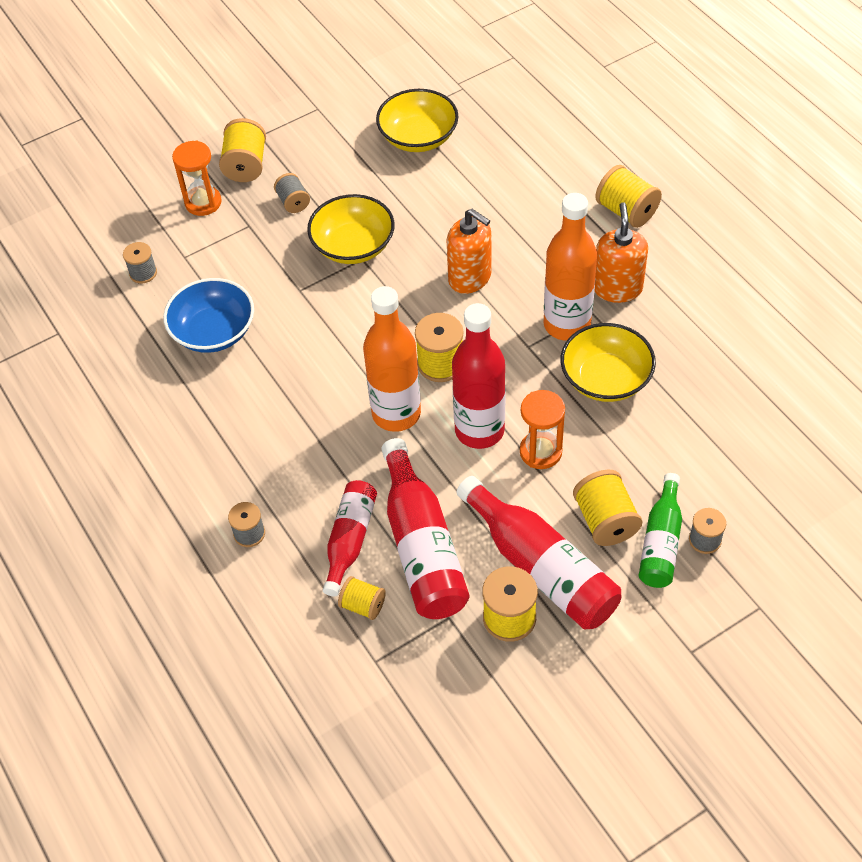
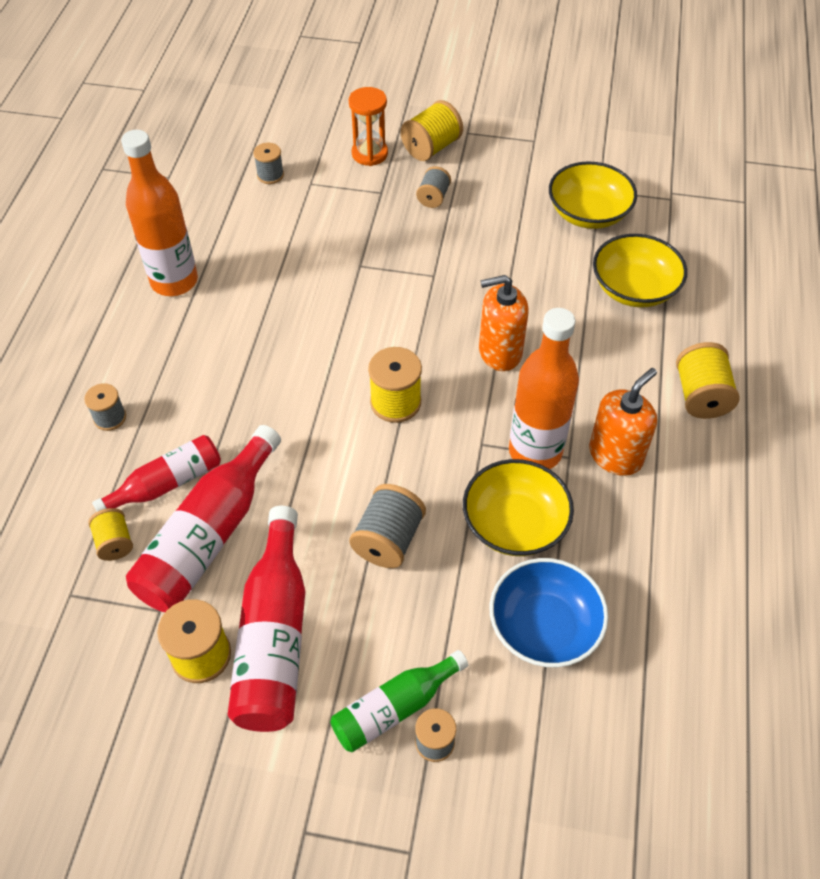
camera: 40 degrees right, 0 degrees up
blue bowl [163,278,254,353] -> blue bowl moved to [490,558,608,667]
yellow bowl [307,194,395,264] -> yellow bowl moved to [593,234,687,307]
orange bottle [363,286,421,432] -> orange bottle moved to [121,130,198,296]
orange soap dispenser [447,209,492,294] -> orange soap dispenser turned 90 degrees clockwise [479,275,529,371]
red bottle [452,303,505,449] -> none
orange hourglass [520,390,565,469] -> grey spool [349,484,426,568]
yellow spool [573,470,642,546] -> none

